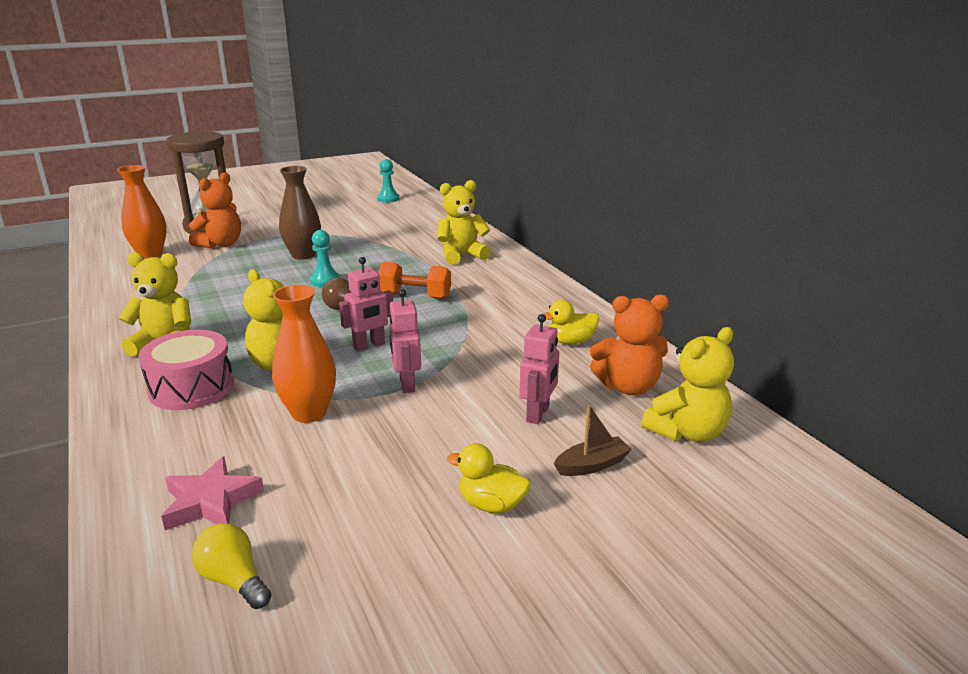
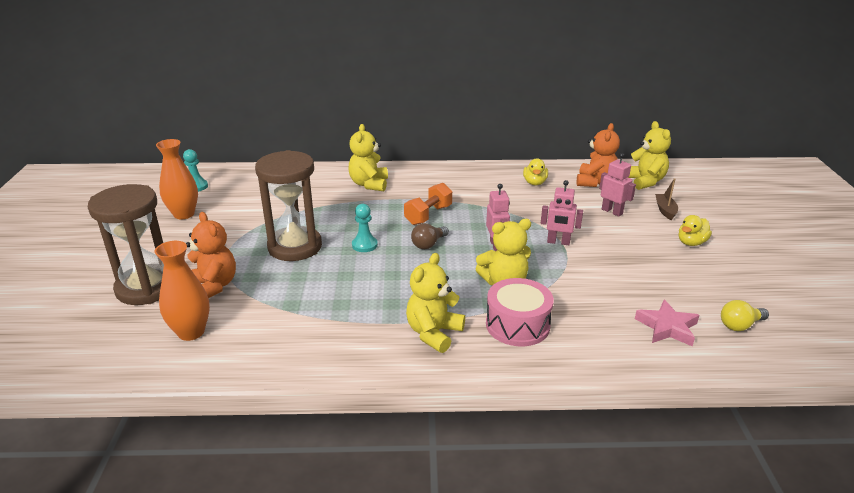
camera: 65 degrees left, 5 degrees up
orange vase [272,285,336,423] -> orange vase moved to [156,139,198,219]
brown vase [279,166,321,260] -> brown hourglass [255,150,322,261]

